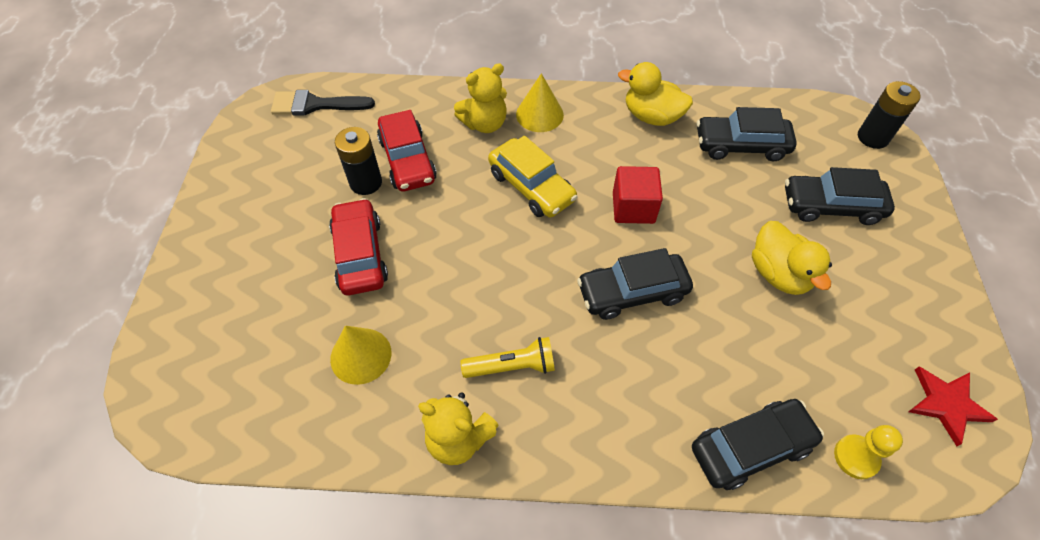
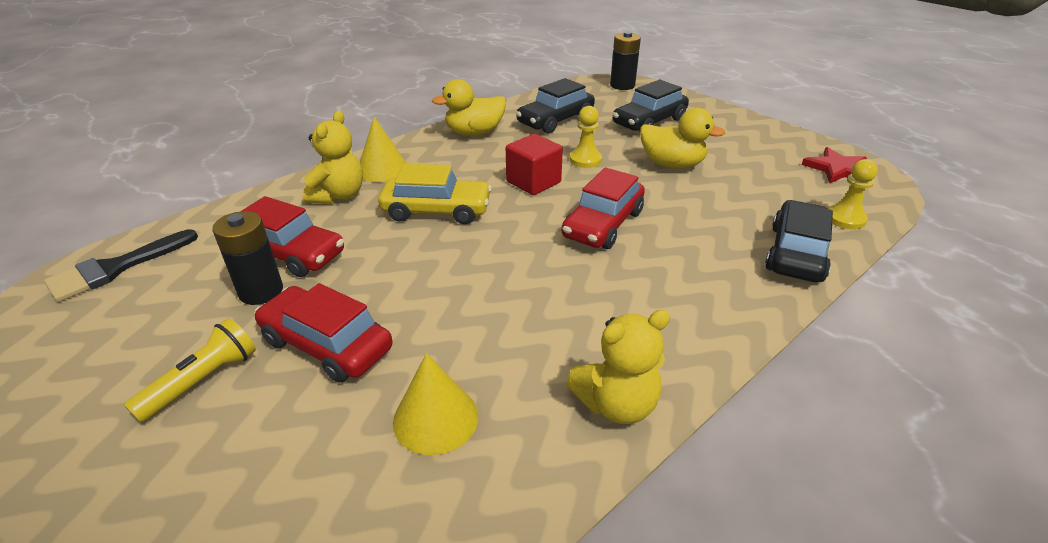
camera: 45 degrees left, 20 degrees down
yellow flashlight [461,337,555,378] -> yellow flashlight moved to [124,318,256,423]
black car [577,248,693,320] -> red car [561,167,645,249]
none -> yellow pawn [570,106,602,168]

